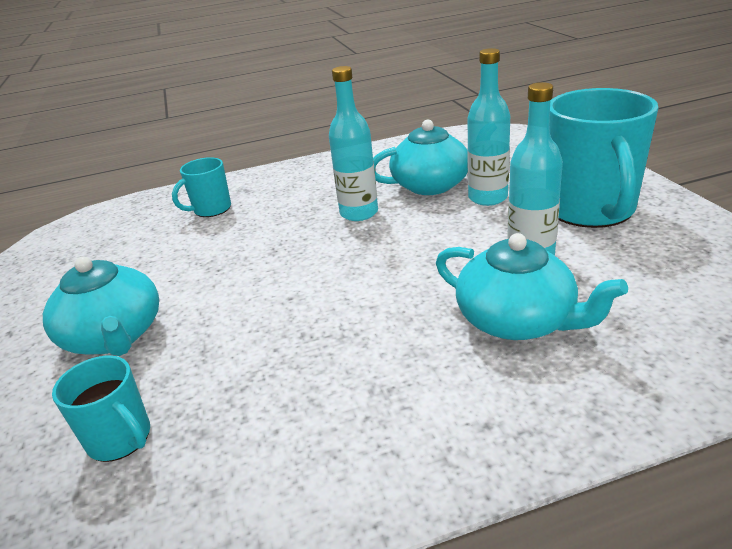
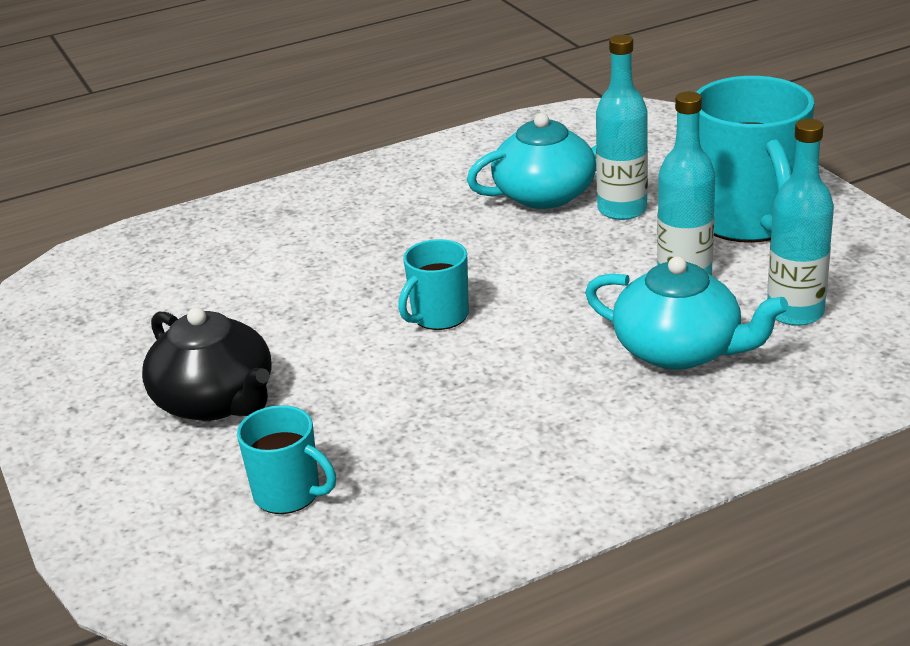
camera: 10 degrees left, 0 degrees up
turquoise teapot [43,256,159,356] -> black teapot [142,307,272,421]
turquoise mug [172,157,231,217] -> turquoise mug moved to [398,239,469,330]
turquoise bottle [329,66,378,221] -> turquoise bottle moved to [767,119,834,326]

